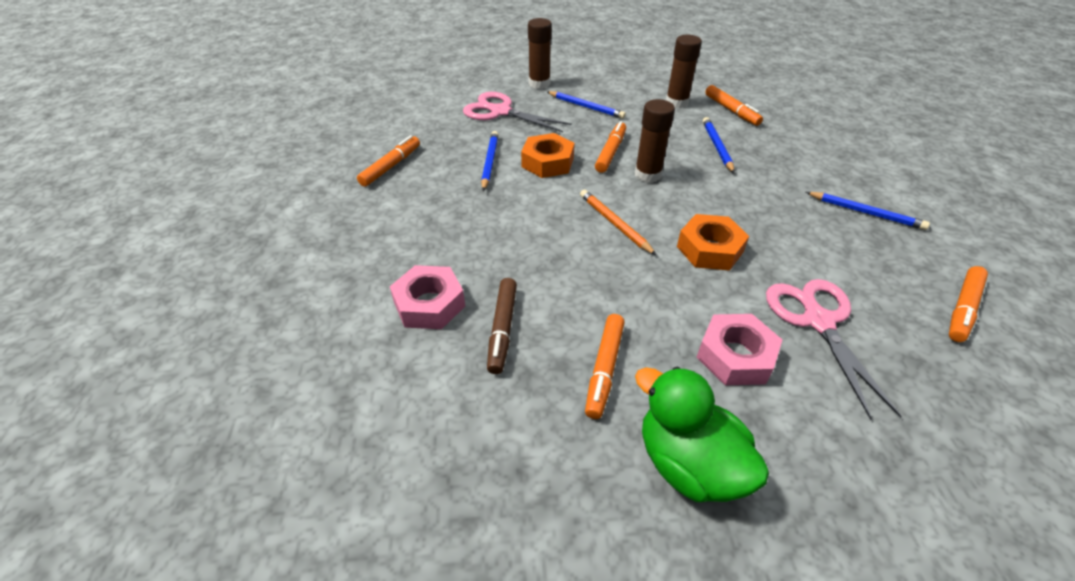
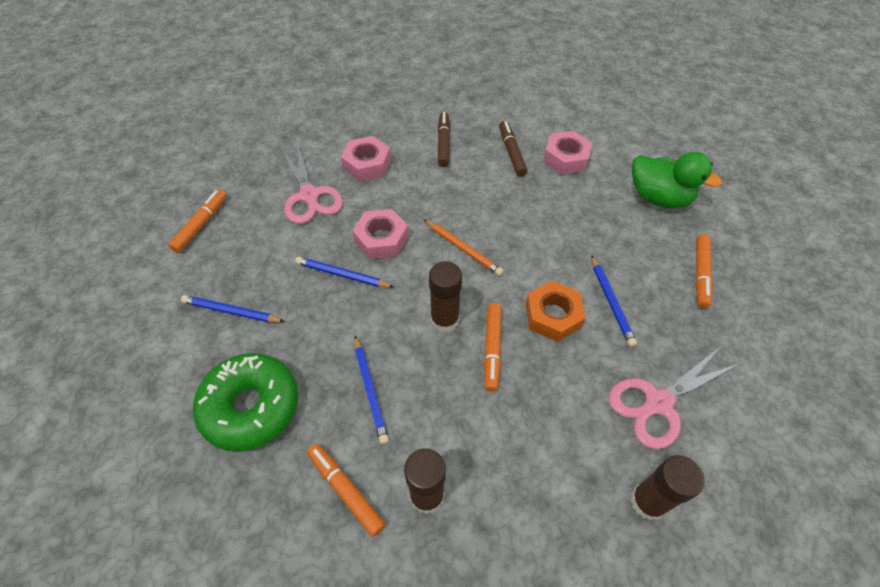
camera: 165 degrees right, 10 degrees up
pink scissors [463,92,572,132] -> pink scissors turned 135 degrees clockwise [608,346,741,449]
blue pencil [547,91,626,119] -> blue pencil moved to [295,257,394,288]
orange marker [585,314,625,419] -> brown marker [438,112,450,167]
green duck [635,367,769,502] -> green duck moved to [632,152,722,208]
orange nut [677,214,749,271] -> pink nut [352,209,409,259]
none -> green donut [193,353,298,452]

